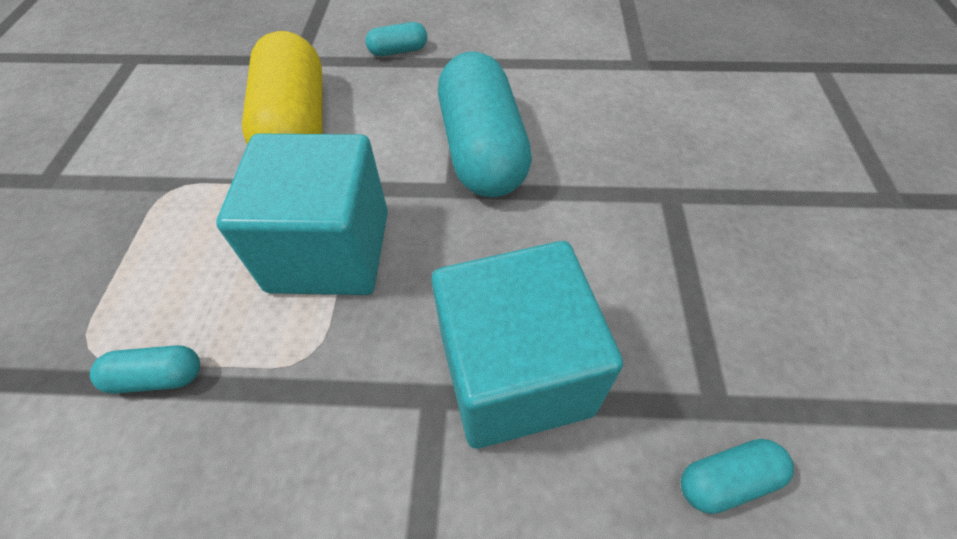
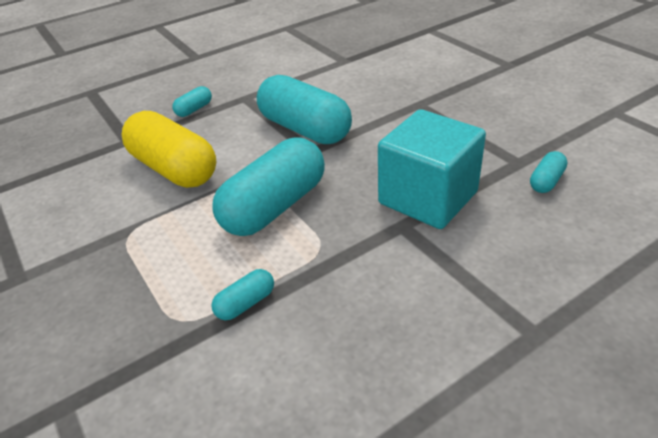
camera: 35 degrees left, 15 degrees down
turquoise cube [216,134,388,295] -> turquoise capsule [212,138,325,236]

